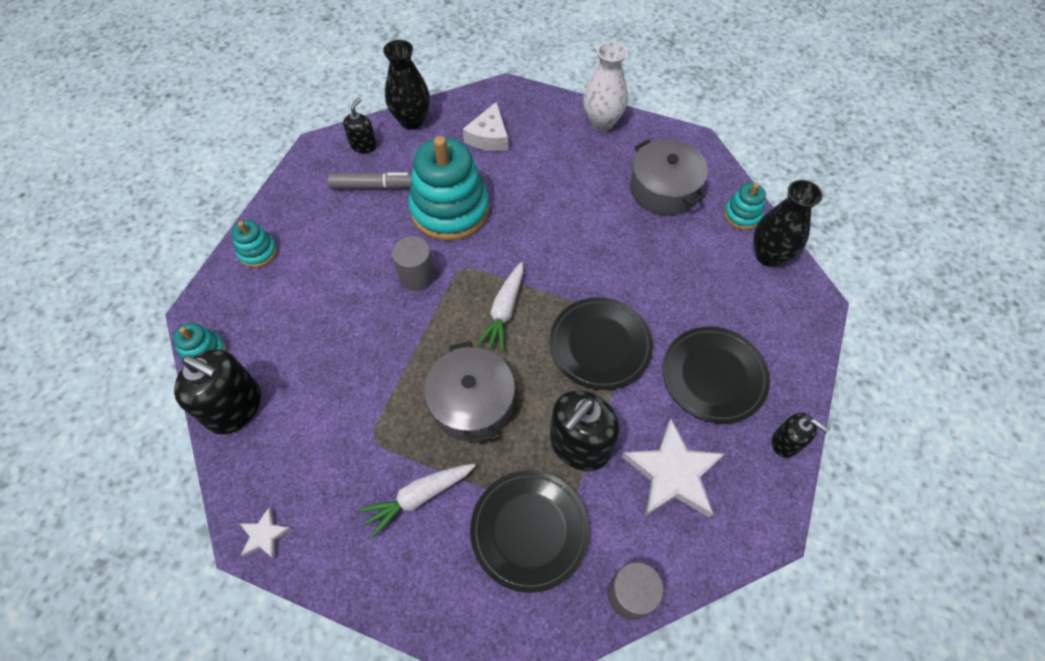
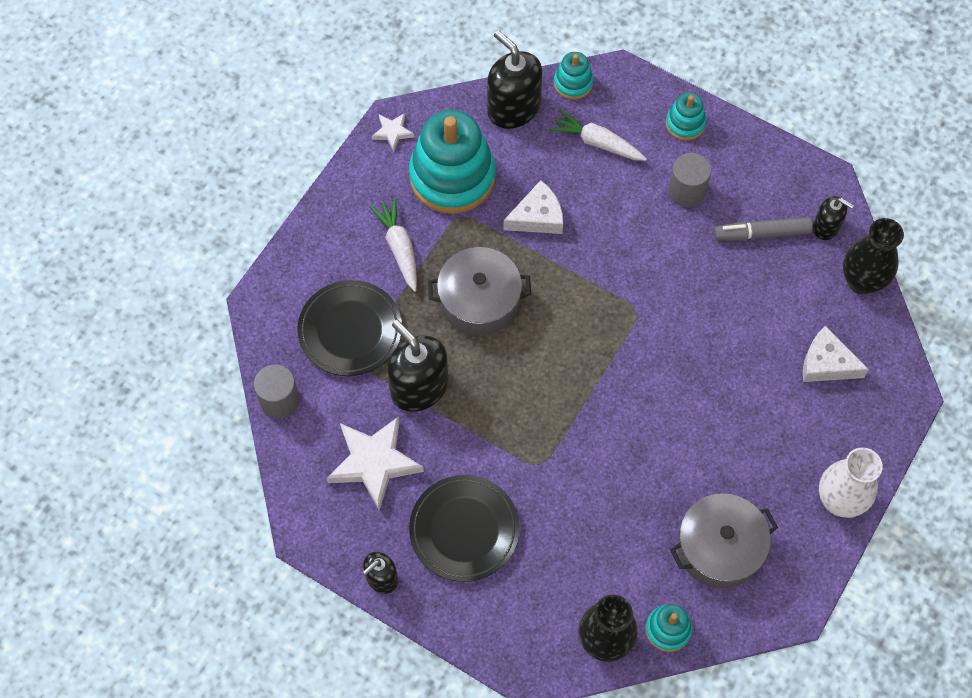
camera: 100 degrees right, 5 degrees up
black soap dispenser [174,349,261,434] -> black soap dispenser turned 105 degrees clockwise [487,30,542,129]
grey marker [328,172,412,190] -> grey marker turned 75 degrees clockwise [714,217,813,241]
grey cylinder [392,236,435,291] -> grey cylinder moved to [668,153,711,207]
turquoise stacking toy [408,136,489,241] -> turquoise stacking toy moved to [409,110,496,214]
white carrot [476,262,523,352] -> white carrot moved to [549,109,647,161]
black plate [549,297,653,390] -> none
none -> white cheese [503,180,563,234]

